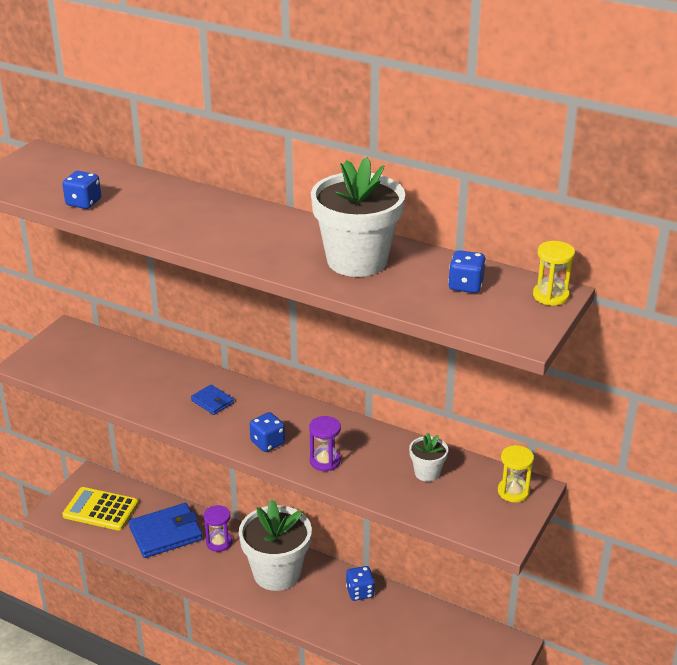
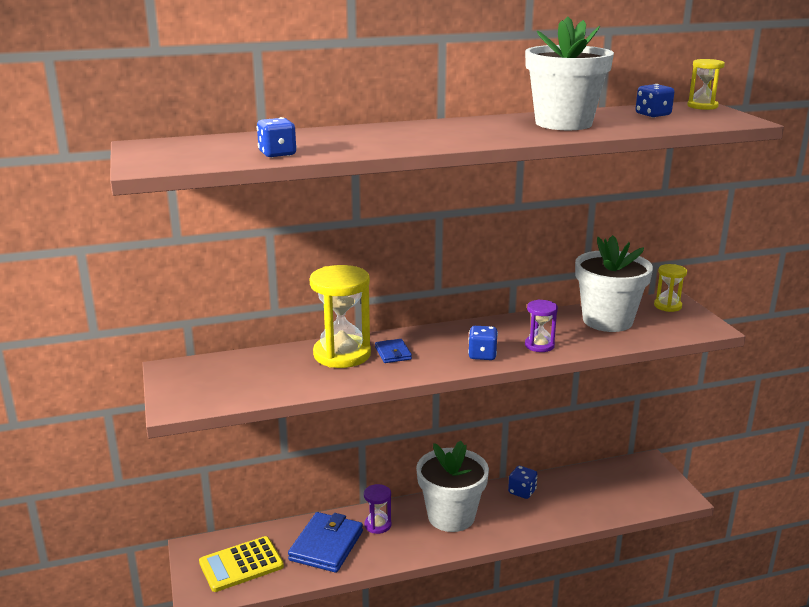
camera: 45 degrees left, 10 degrees down
blue wallet [191,384,234,415] -> blue wallet turned 75 degrees clockwise [375,339,412,363]
white flower pot [409,433,448,482] -> white flower pot [575,235,653,332], size x2.16
none -> yellow hourglass [310,265,371,368]

